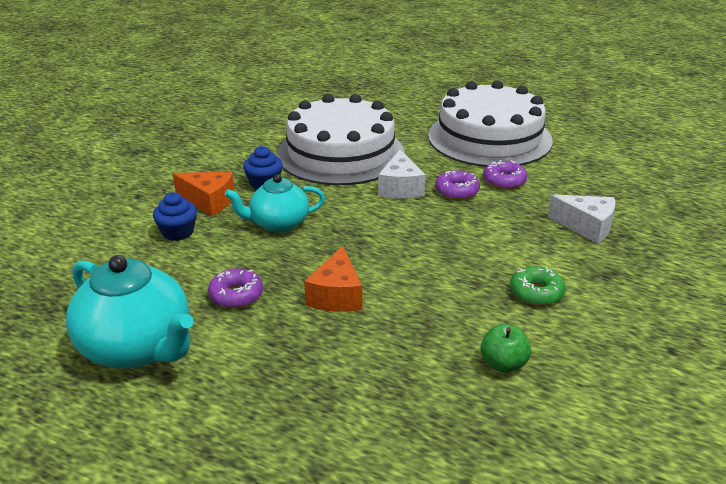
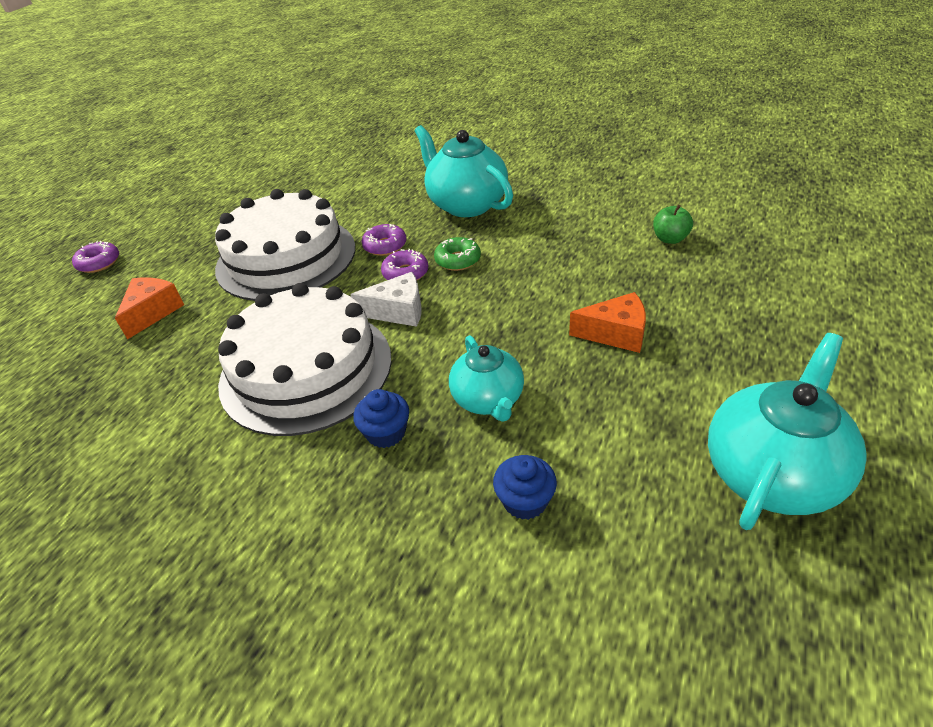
camera: 90 degrees left, 10 degrees up
orange cheese [173,172,234,216] -> orange cheese moved to [115,277,184,339]
purple donut [208,268,263,308] -> purple donut moved to [72,241,119,273]
green donut [510,266,566,306] -> green donut moved to [434,237,481,271]
white cheese [548,194,615,244] -> turquoise teapot [415,125,513,217]

